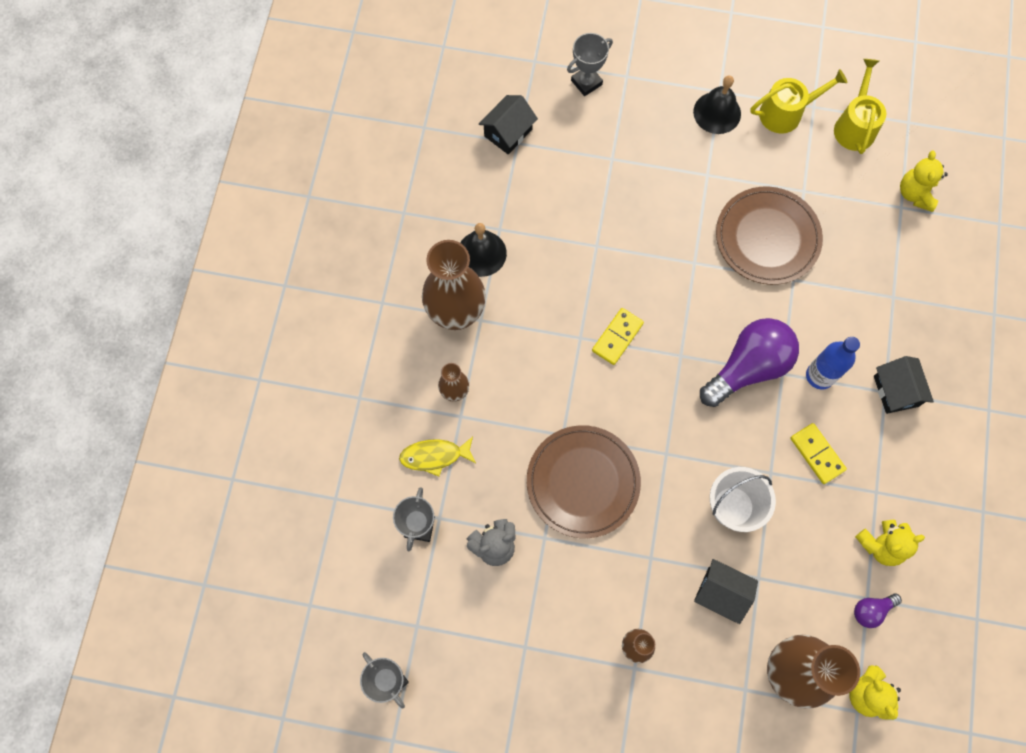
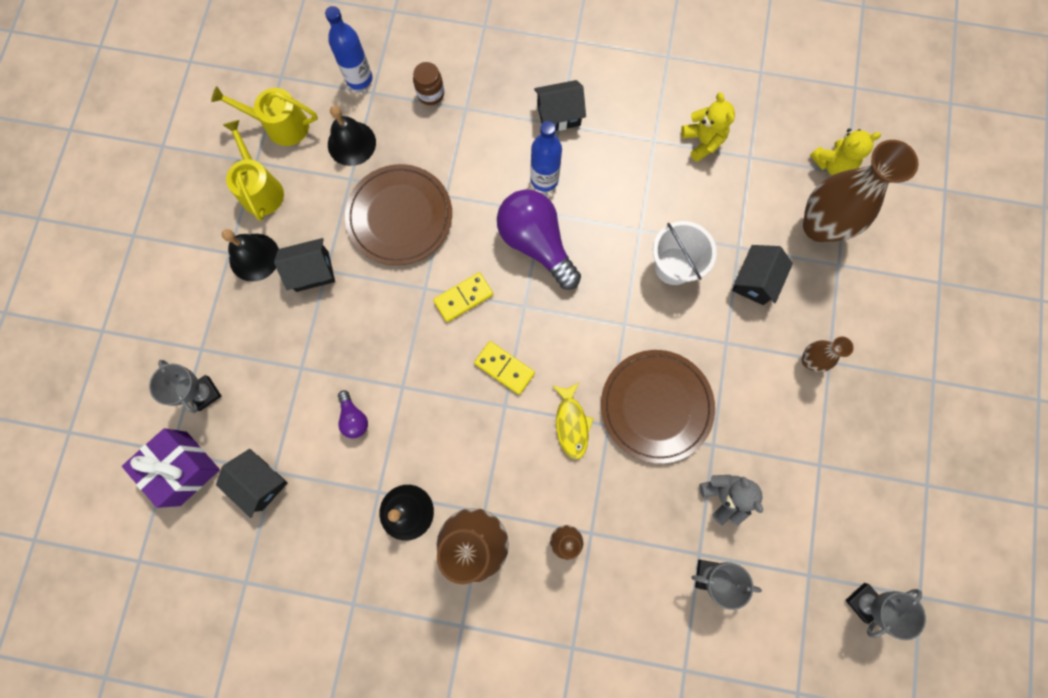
camera: 90 degrees left, 5 degrees up
yellow fish [399,437,476,476] -> yellow fish moved to [553,382,594,460]
yellow domino [790,423,847,484] -> yellow domino moved to [433,272,493,322]
purple light bulb [854,593,902,628] -> purple light bulb moved to [338,390,368,439]
yellow teddy bear [900,150,948,212] -> blue bottle [325,6,372,90]
none -> purple gift [122,428,220,508]
none -> black house [274,238,335,292]
none -> black bell [328,105,376,166]
none -> brown jar [413,62,444,105]

